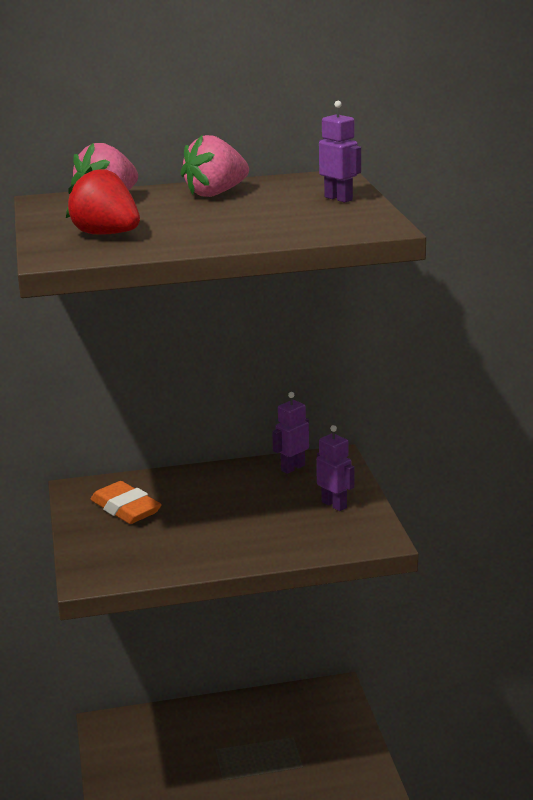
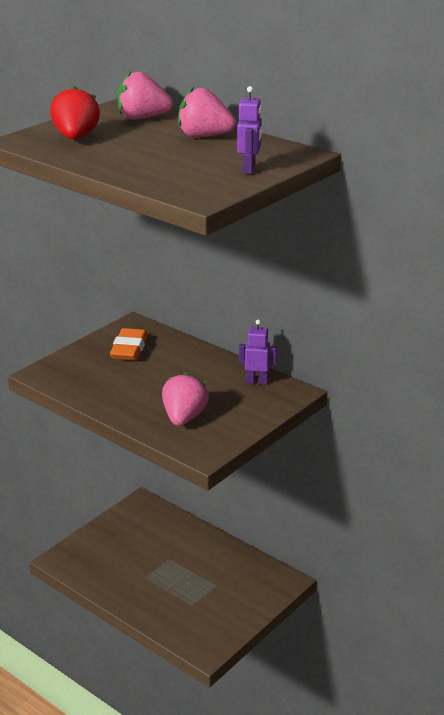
camera: 50 degrees right, 5 degrees up
purple robot [316,425,354,511] -> none
none -> pink strawberry [162,372,209,426]

